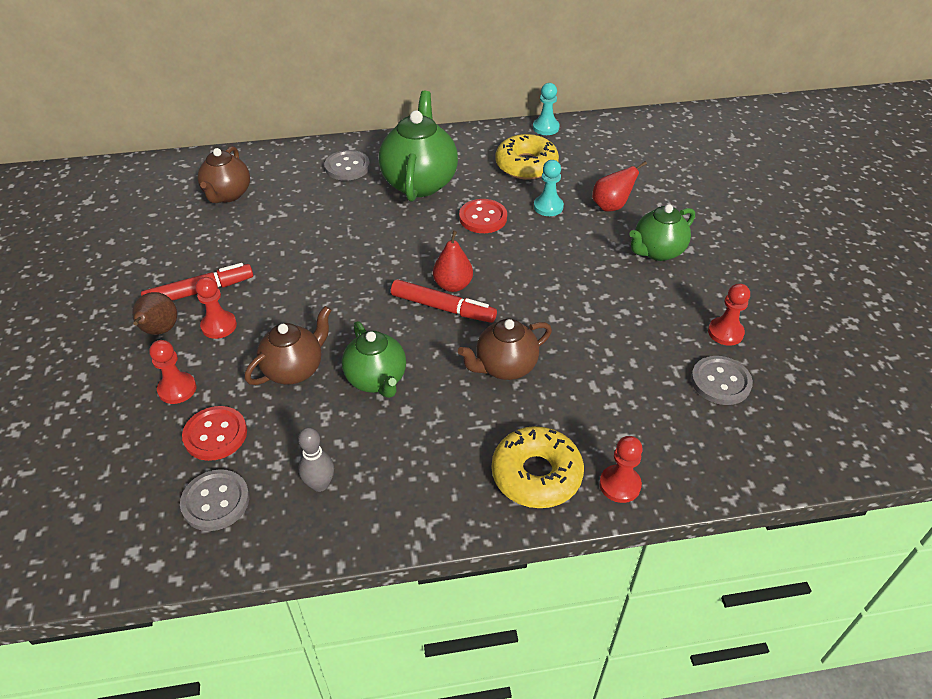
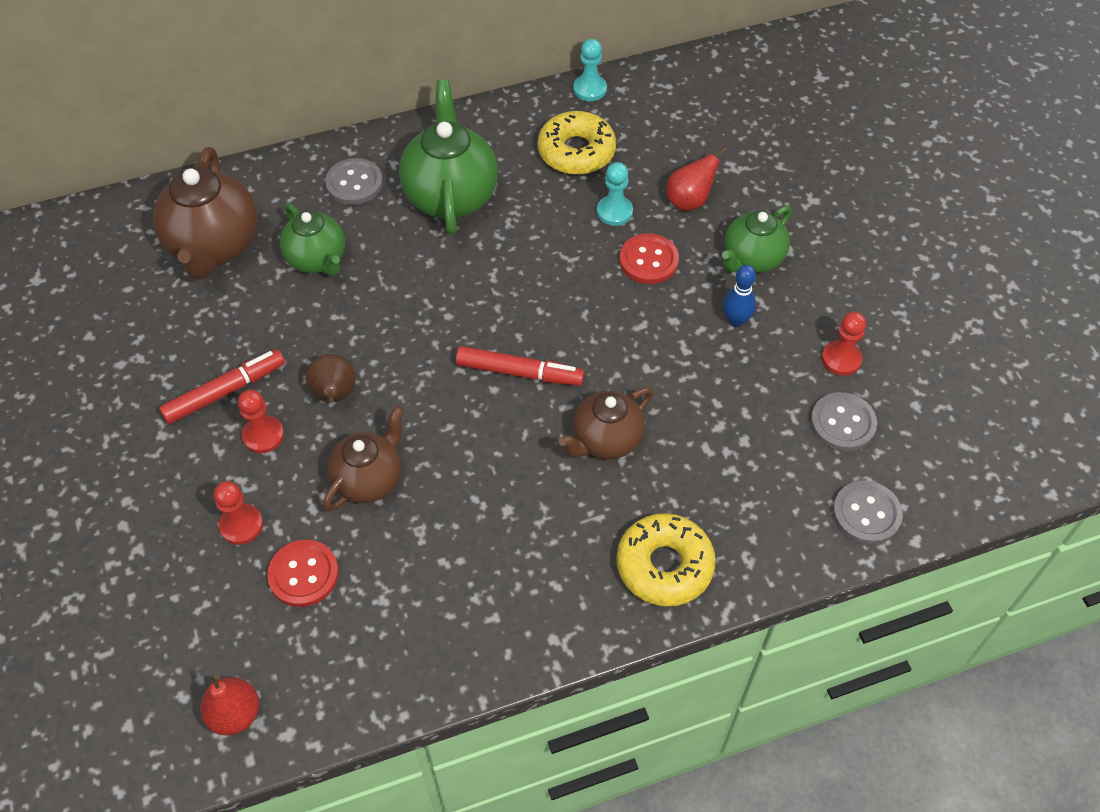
camera: 10 degrees left, 10 degrees up
brown pear [132,292,177,335] -> brown pear moved to [306,354,356,402]
grey button [180,469,250,531] -> grey button moved to [833,480,903,545]
brown teapot [198,146,250,203] -> brown teapot [153,147,258,279], size x1.57
grey bowling pin [298,427,334,492] -> none
green teapot [342,321,406,398] -> green teapot moved to [280,203,345,276]
red pear [433,230,473,292] -> red pear moved to [200,675,259,735]
red button [459,199,507,233] -> red button moved to [619,233,679,284]
red pawn [599,436,643,503] -> none
none -> blue bowling pin [723,265,756,327]

